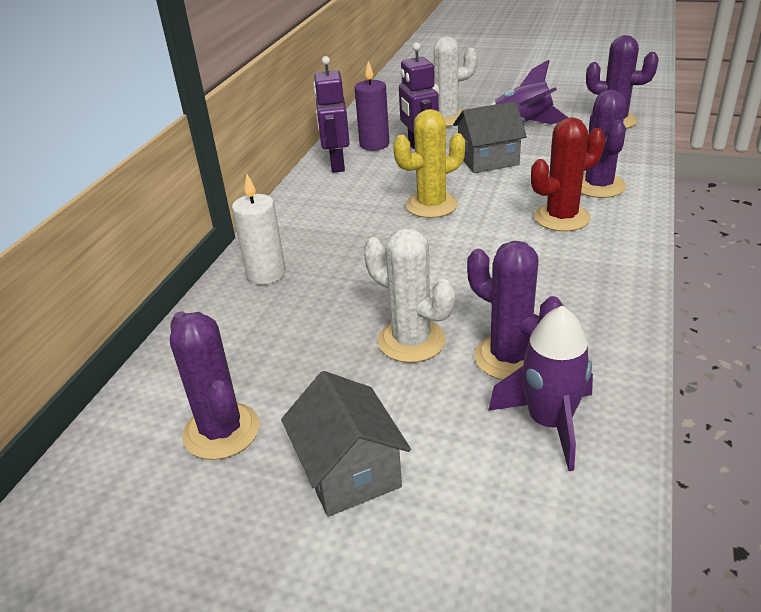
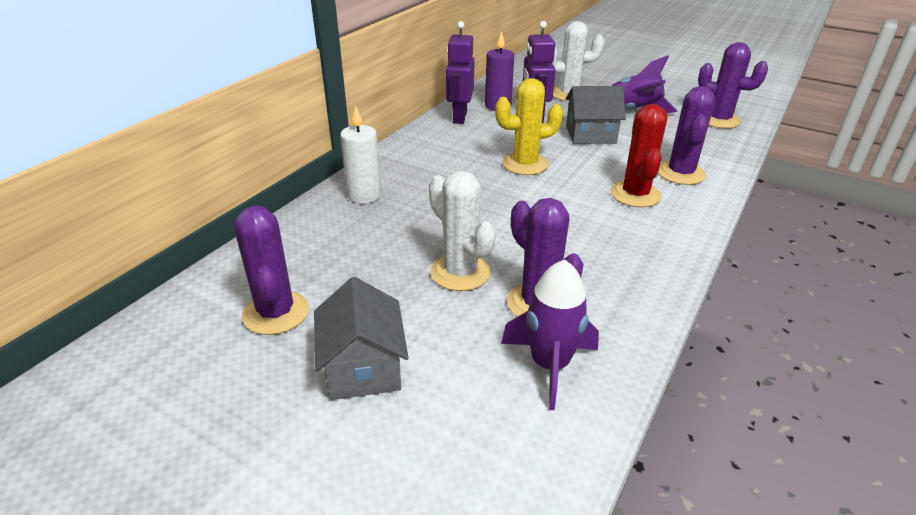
camera: 10 degrees right, 0 degrees up
red cactus [531,117,605,231] -> red cactus turned 75 degrees counterclockwise [610,104,667,207]

